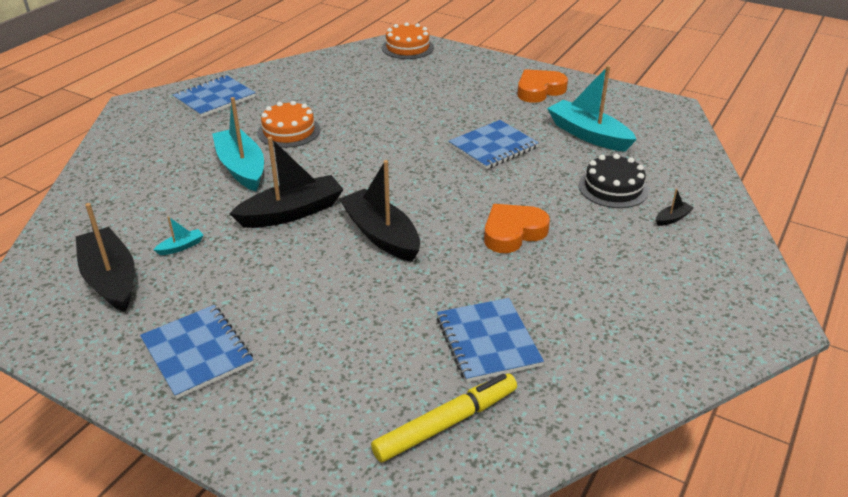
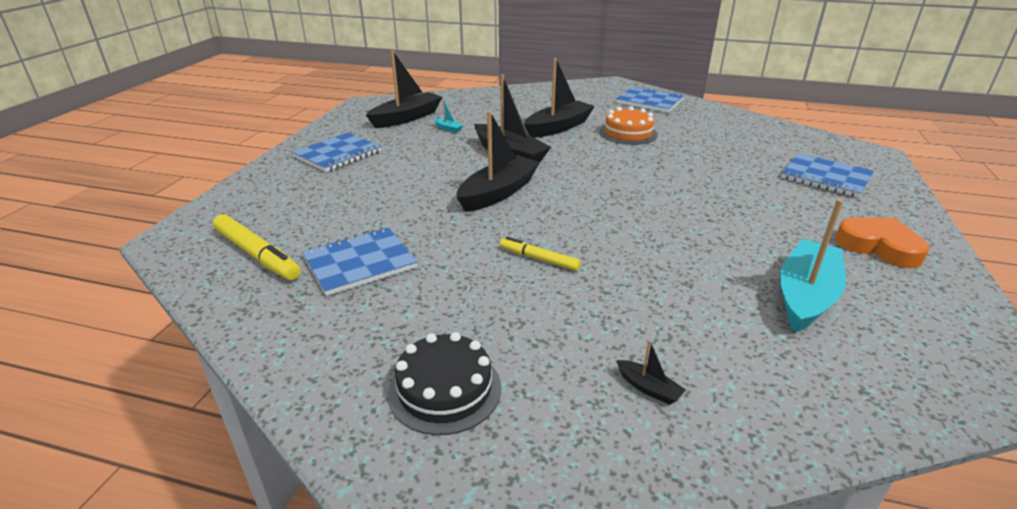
camera: 75 degrees right, 5 degrees down
turquoise boat [212,97,264,191] -> black boat [524,58,595,138]
orange cake [382,22,434,59] -> none
blue notebook [448,120,539,170] -> blue notebook moved to [781,153,874,198]
orange heart [484,204,550,253] -> yellow marker [500,237,581,271]
black cake [578,154,649,208] -> black cake moved to [388,332,501,435]

